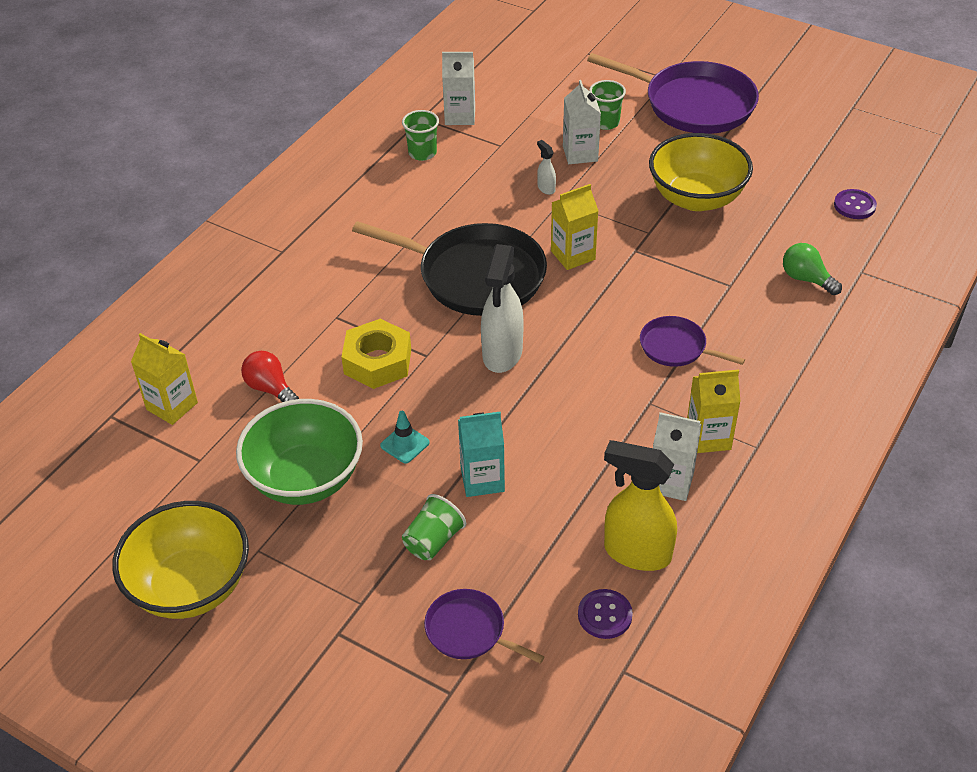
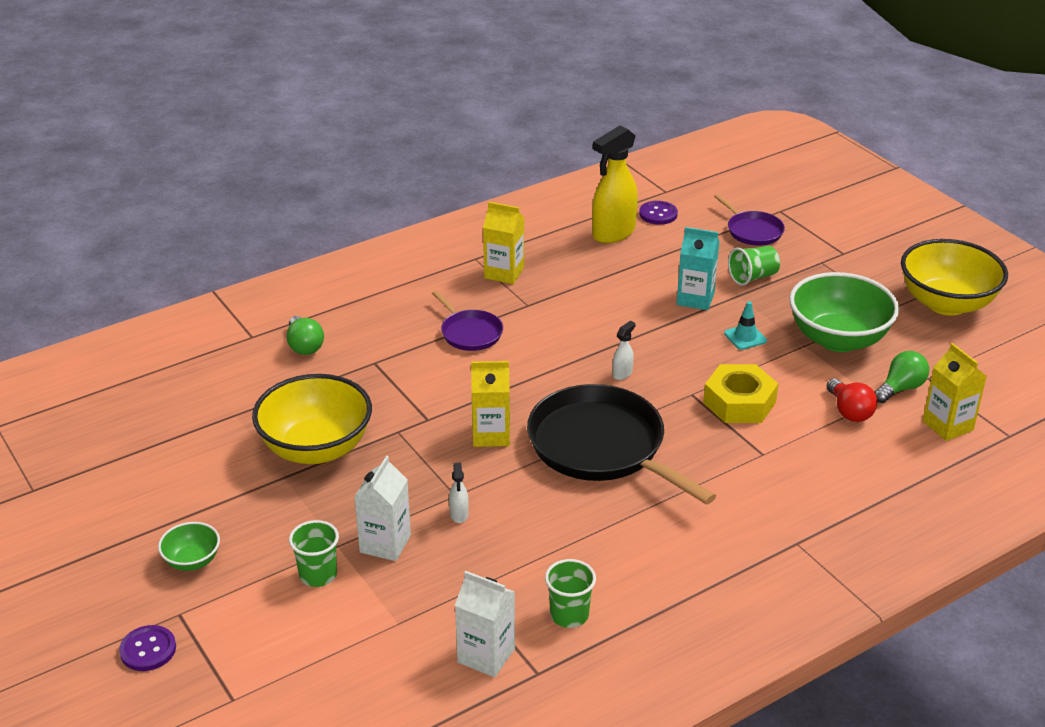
camera: 155 degrees left, 10 degrees down
white spray bottle [481,244,524,373] -> white spray bottle [612,321,636,380], size x0.44
purple pan [587,53,759,134] -> green bowl [158,522,220,571]
yellow spray bottle [604,440,677,571] -> yellow spray bottle turned 90 degrees clockwise [592,126,638,243]
white carton [653,412,702,501] -> none
purple button [834,189,877,219] -> purple button moved to [119,625,176,671]
none -> green light bulb [875,351,929,403]

